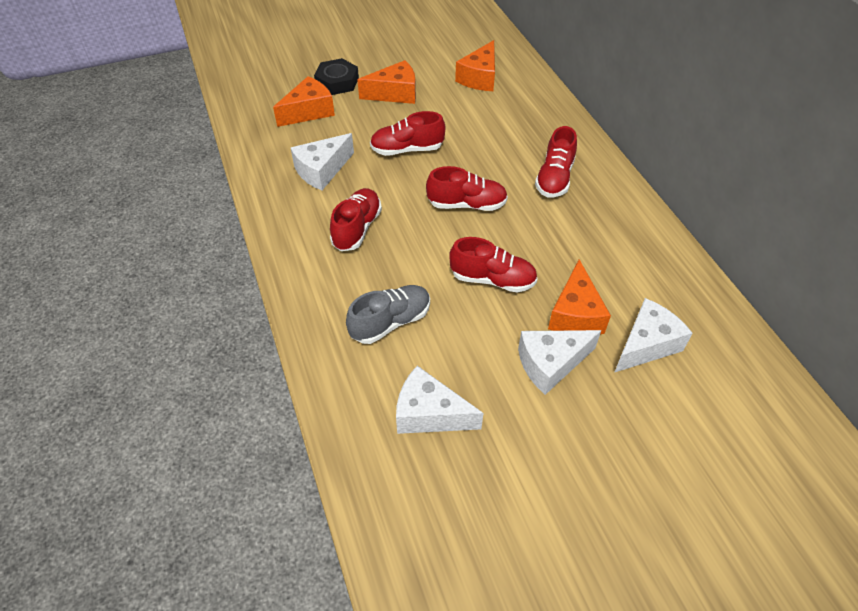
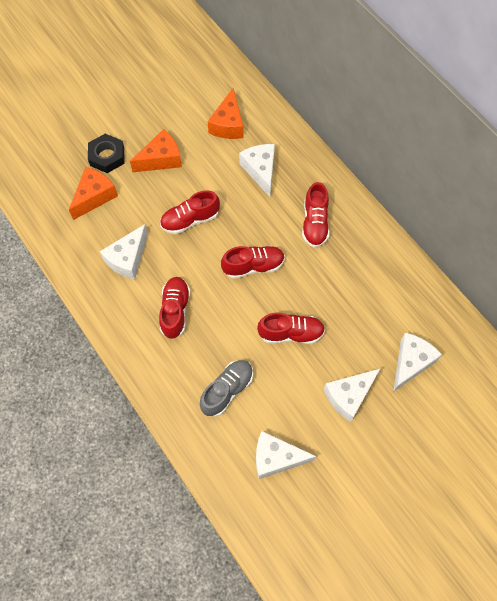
camera: 15 degrees left, 15 degrees up
orange cheese [548,259,611,334] -> none
none -> white cheese [239,144,275,197]

